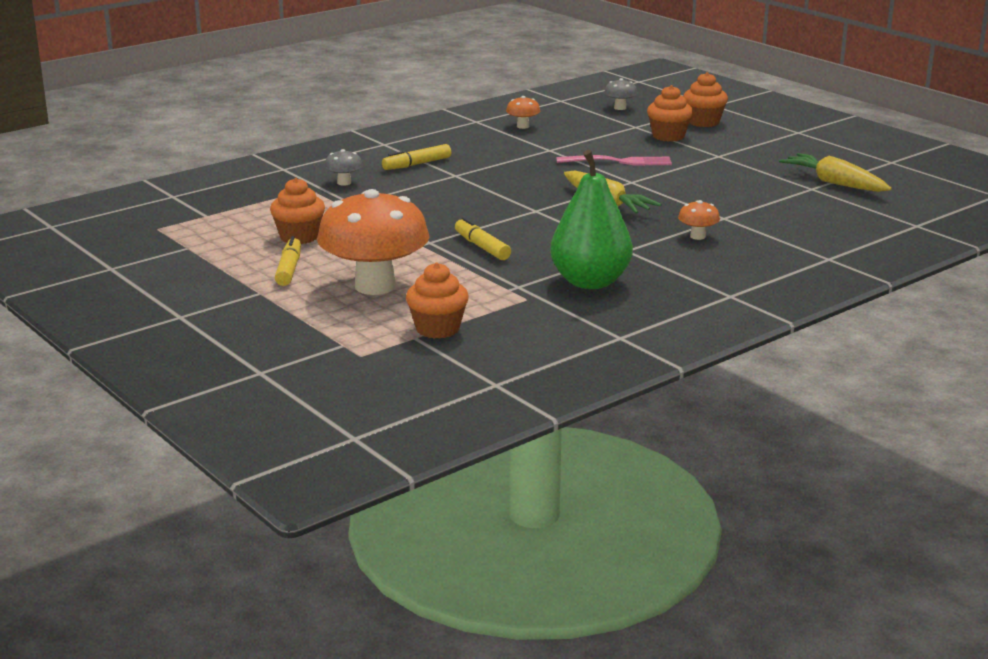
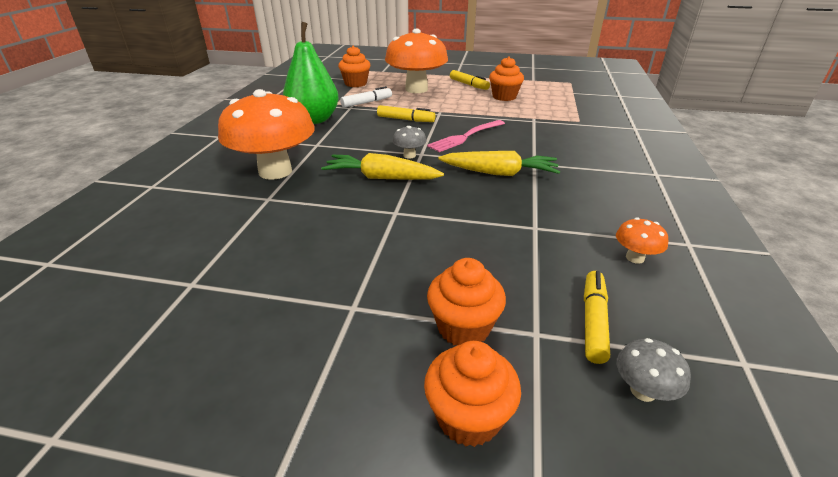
camera: 140 degrees right, 10 degrees up
grey mushroom [324,149,363,186] -> grey mushroom moved to [392,126,427,159]
yellow marker [382,144,451,170] -> yellow marker moved to [584,271,610,364]
pink fork [556,155,672,165] -> pink fork moved to [427,120,505,152]
orange mushroom [678,200,720,240] -> orange mushroom [218,89,315,180], size x2.46
yellow carrot [779,153,892,192] -> yellow carrot moved to [438,151,560,176]
none -> white marker [340,86,392,108]

